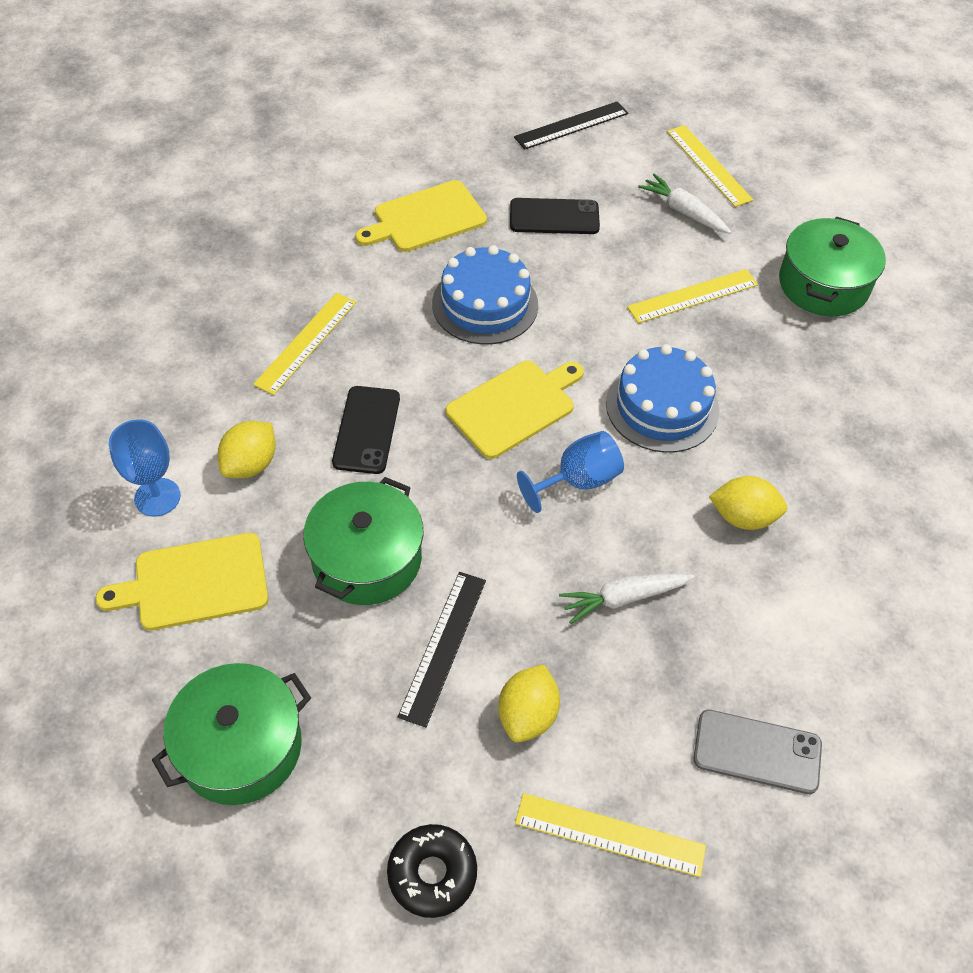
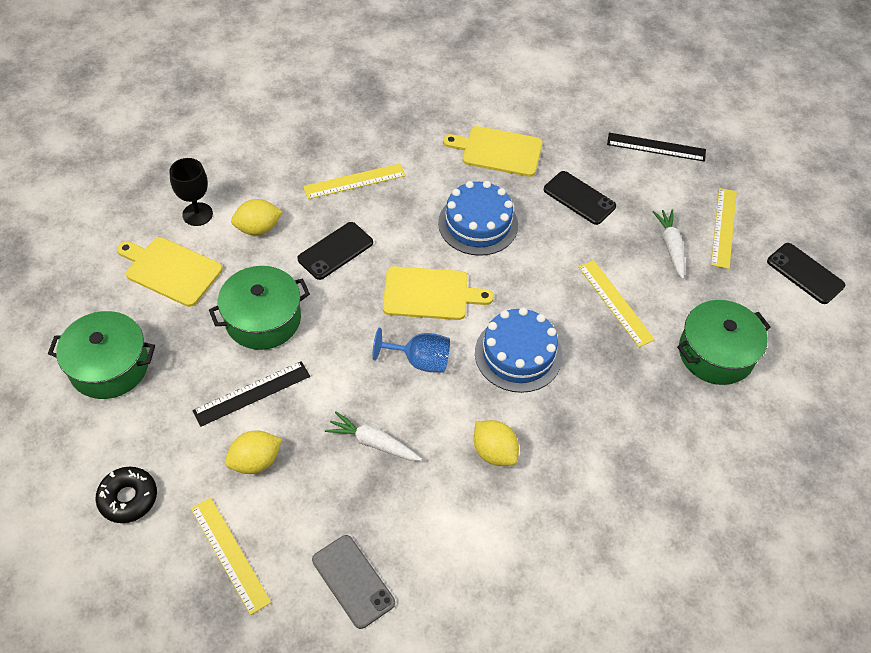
camera: 40 degrees right, 0 degrees up
blue goblet [109,419,181,516] -> black goblet [169,158,213,226]
yellow ruler [627,269,758,323] -> yellow ruler turned 45 degrees clockwise [578,260,655,347]
none -> black phone [767,243,845,304]

